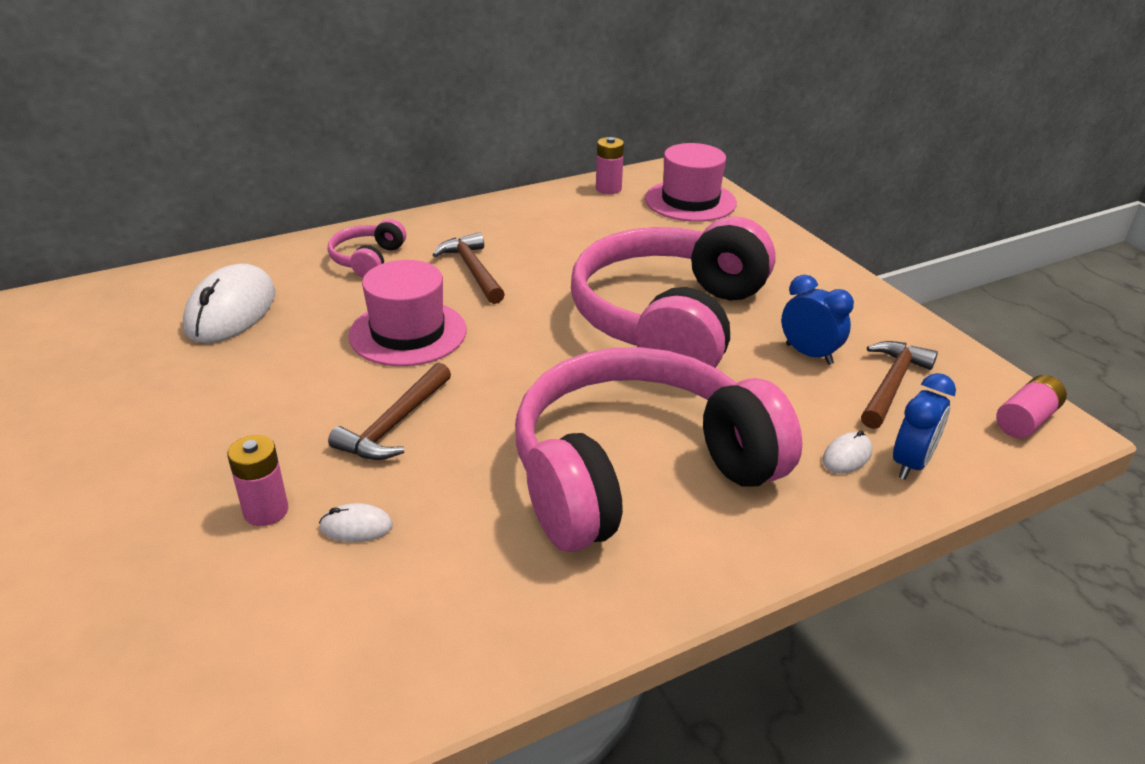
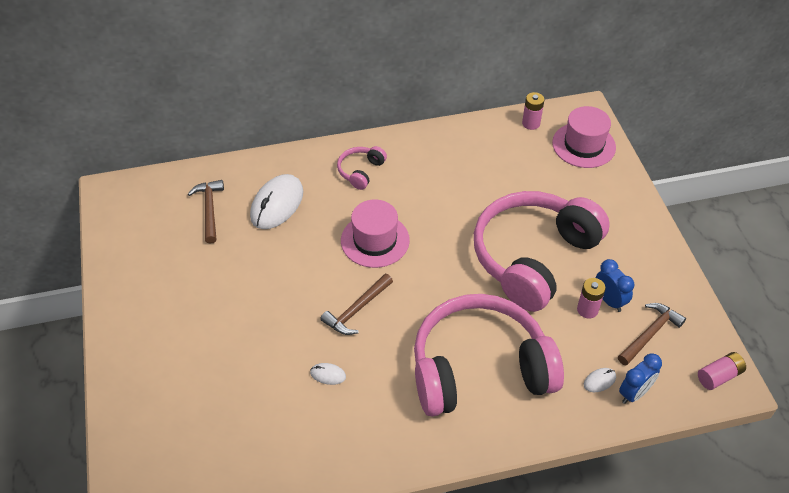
camera: 15 degrees right, 15 degrees up
pink battery [227,435,288,526] -> pink battery moved to [577,278,606,318]
brown hammer [432,232,505,304] -> brown hammer moved to [188,180,224,243]

